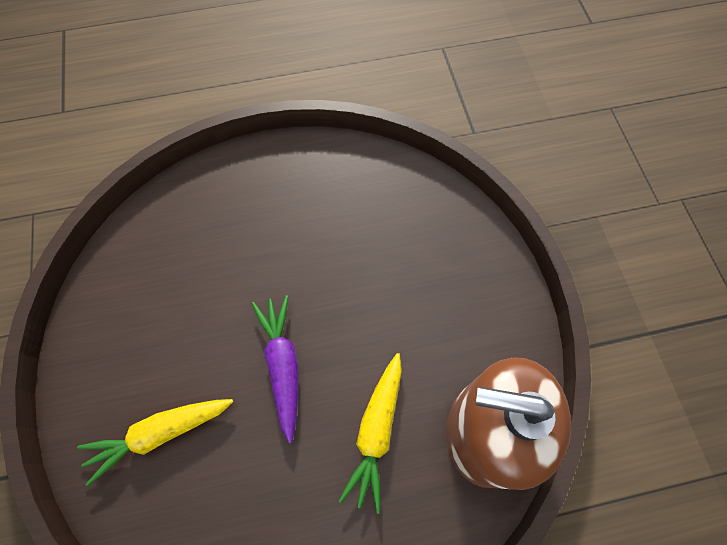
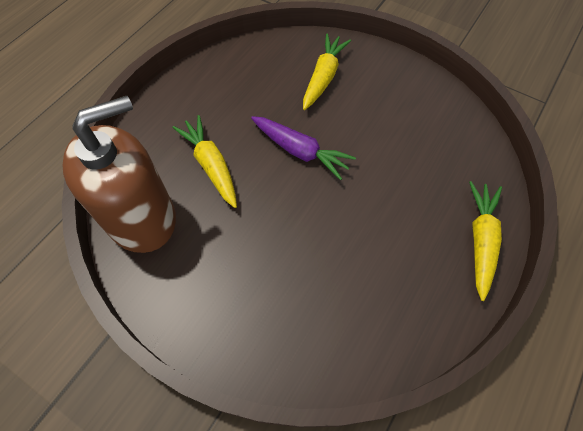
camera: 135 degrees right, 5 degrees down
none -> yellow carrot [469,181,502,301]

